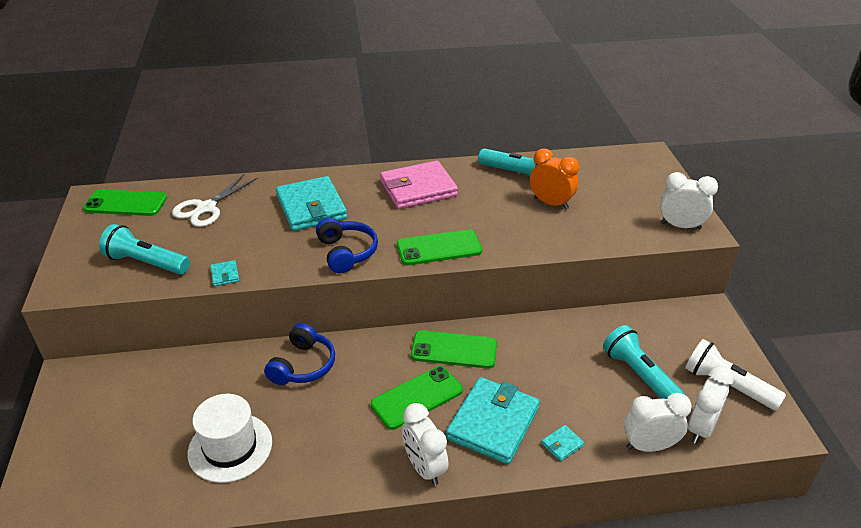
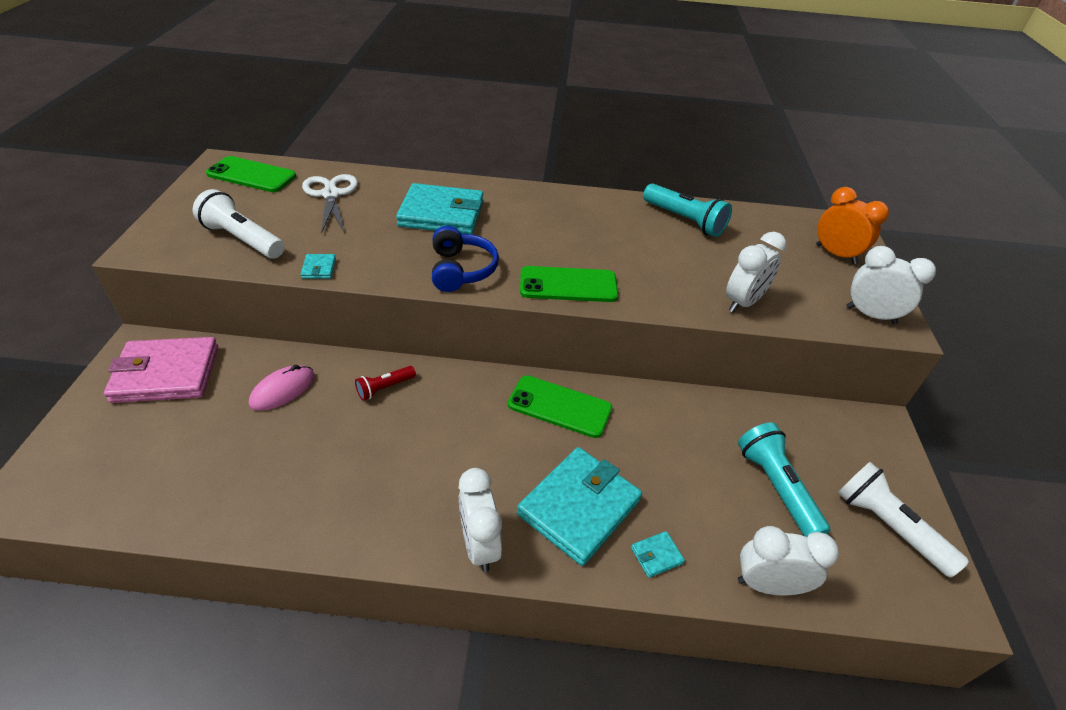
camera: 10 degrees right, 5 degrees up
turquoise flashlight [99,224,190,275] -> white flashlight [193,189,284,259]
white scissors [172,174,258,227] -> white scissors turned 120 degrees clockwise [302,174,358,234]
white hat [188,394,272,483] -> none
blue headphones [264,323,335,385] -> red flashlight [355,366,416,401]
turquoise wallet [276,176,347,231] -> turquoise wallet turned 75 degrees counterclockwise [396,183,483,234]
green phone [371,366,463,430] -> none
pink wallet [380,161,458,209] -> pink wallet moved to [104,337,218,403]
orange clock [530,148,579,210] -> orange clock moved to [816,187,889,264]
white clock [688,366,734,444] -> white clock moved to [726,232,786,313]
none -> pink mouse [249,365,315,411]

